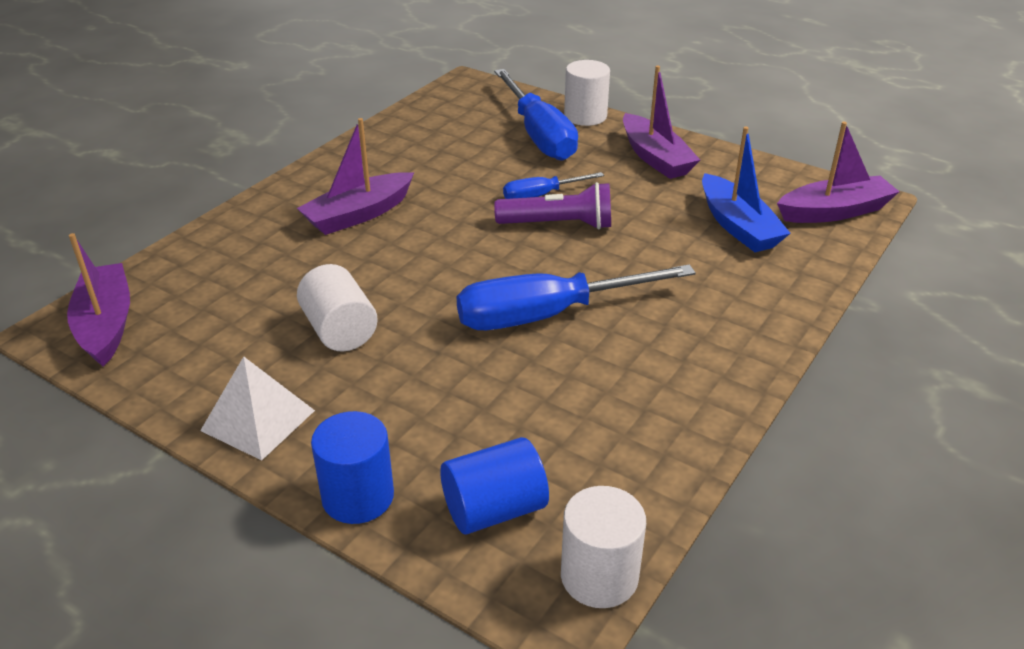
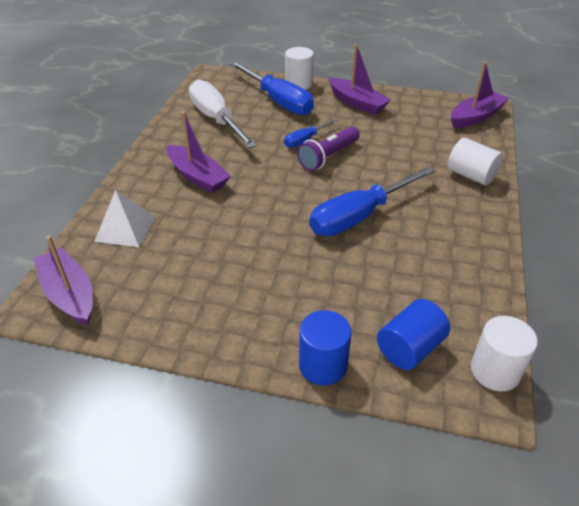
camera: 20 degrees left, 5 degrees up
white pyramid [200,357,315,461] -> white pyramid moved to [94,190,156,247]
purple boat [297,118,414,235] -> purple boat turned 75 degrees counterclockwise [167,111,231,193]
white cylinder [297,264,378,351] -> white cylinder moved to [448,138,503,185]
purple flashlight [494,182,611,230] -> purple flashlight turned 150 degrees clockwise [297,126,360,171]
blue boat [702,126,791,252] -> none
none -> white screwdriver [189,79,257,148]

